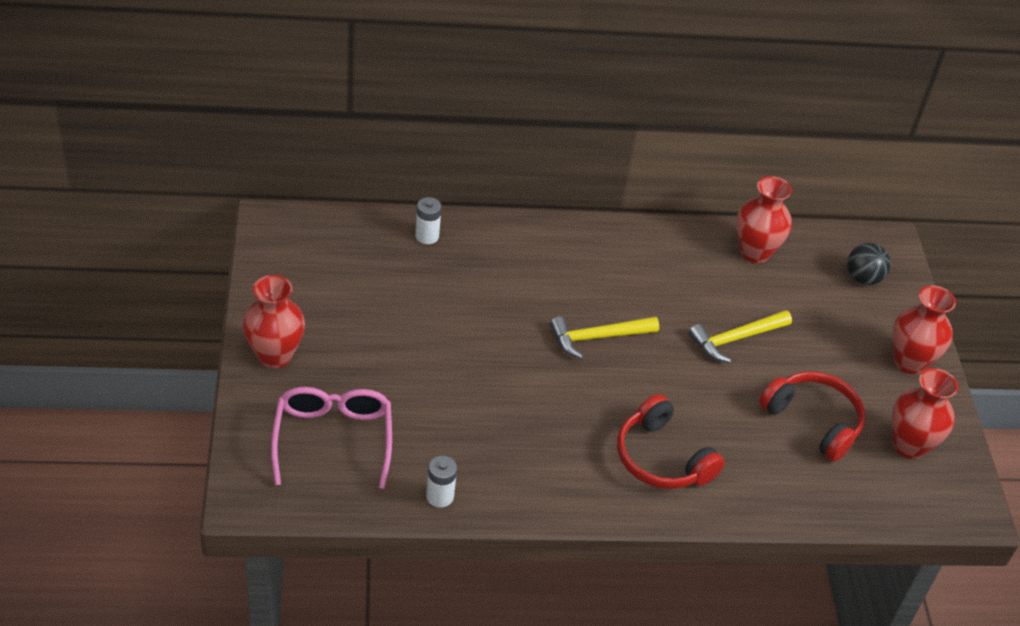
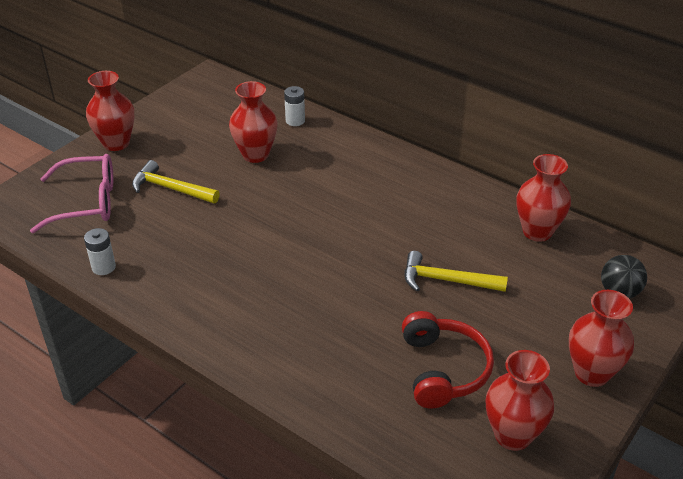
camera: 45 degrees right, 5 degrees down
pink glasses [271,387,392,489] -> pink glasses turned 45 degrees clockwise [30,154,114,233]
yellow hammer [550,316,659,359] -> yellow hammer moved to [132,160,220,203]
red headphones [617,394,725,489] -> none
none -> red vase [229,81,278,163]

